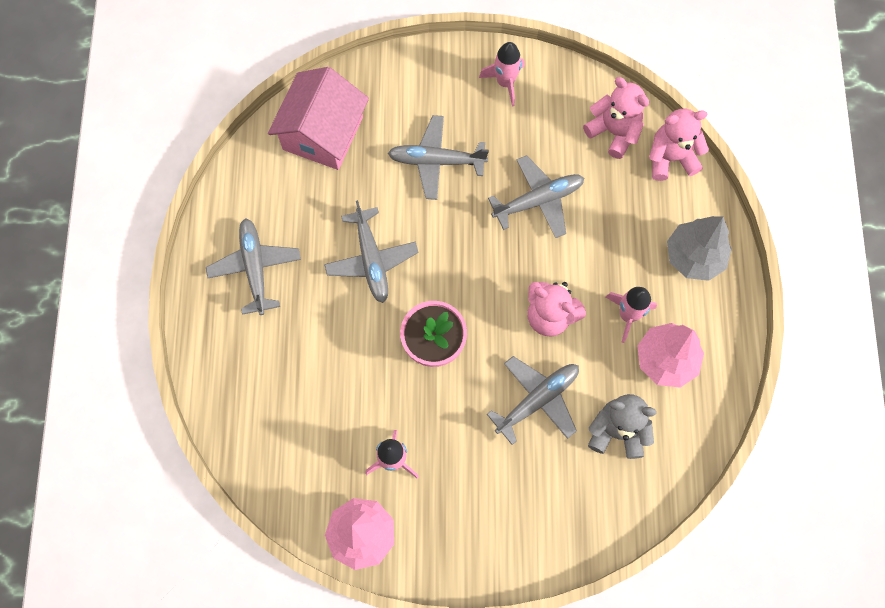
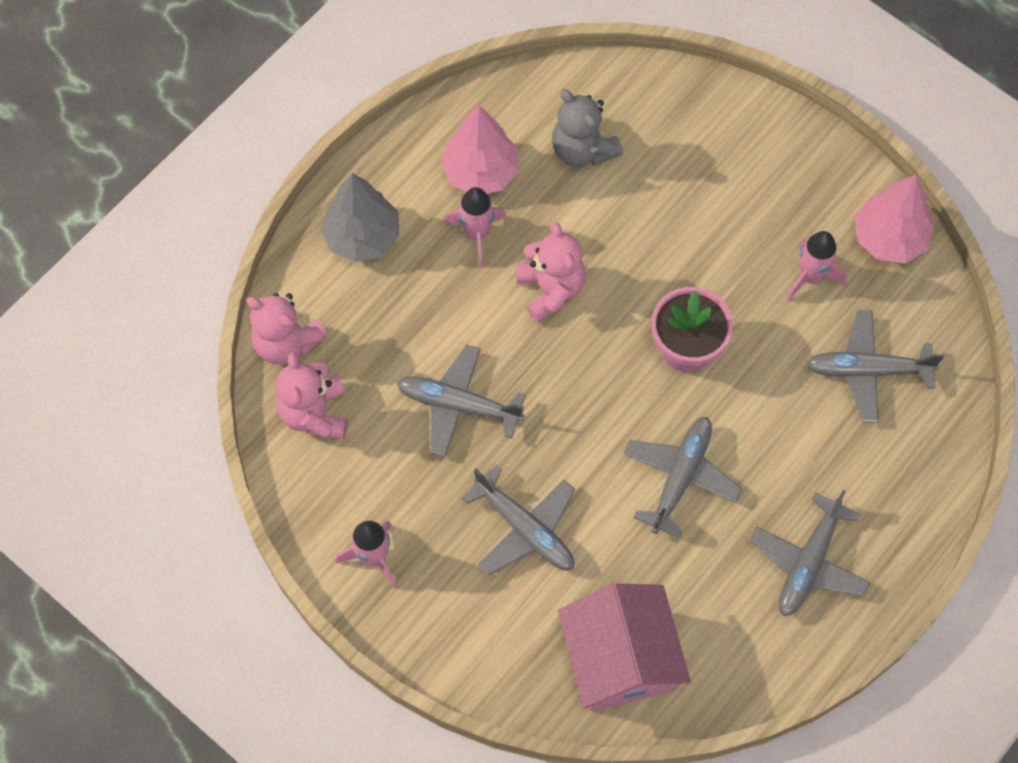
camera: 140 degrees left, 5 degrees down
pink house [268,67,369,170] -> pink house turned 75 degrees counterclockwise [558,584,691,711]
grey plane [487,356,579,445] -> grey plane moved to [806,311,944,422]

